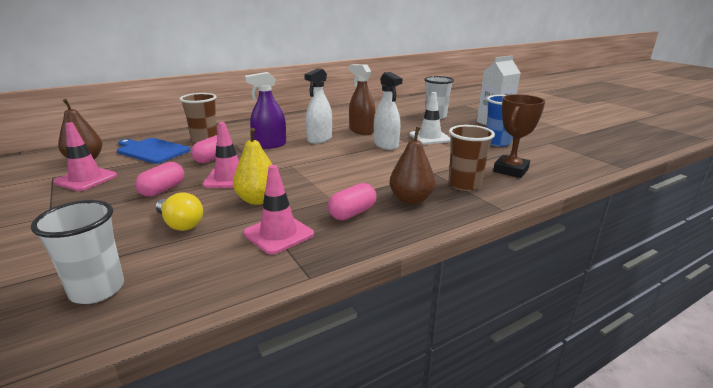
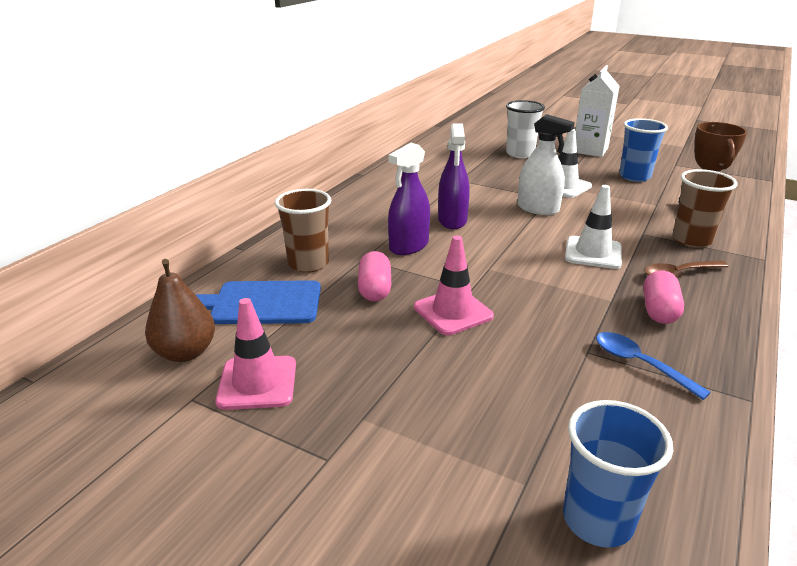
camera: 30 degrees left, 5 degrees up
white cup [31,200,124,304] -> blue cup [563,400,673,548]
pink capsule [135,162,184,197] -> none
yellow light bulb [156,192,203,231] -> none
yellow pear [233,128,272,205] -> none
pink traffic cone [243,165,314,255] -> blue spoon [596,332,711,400]
white spray bottle [304,68,332,144] -> purple spray bottle [438,123,470,229]
brown spray bottle [349,64,375,135] -> none
brown pear [390,127,435,204] -> brown spoon [644,260,729,277]
none -> white traffic cone [565,185,622,269]

